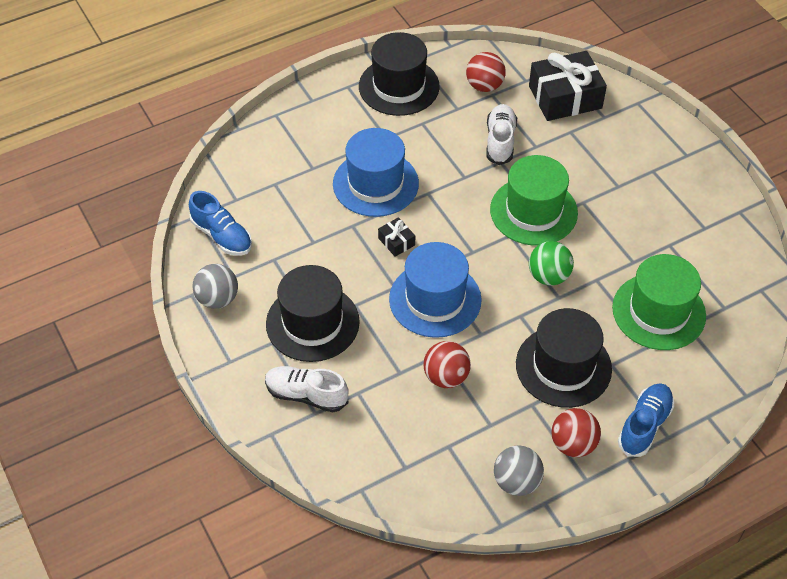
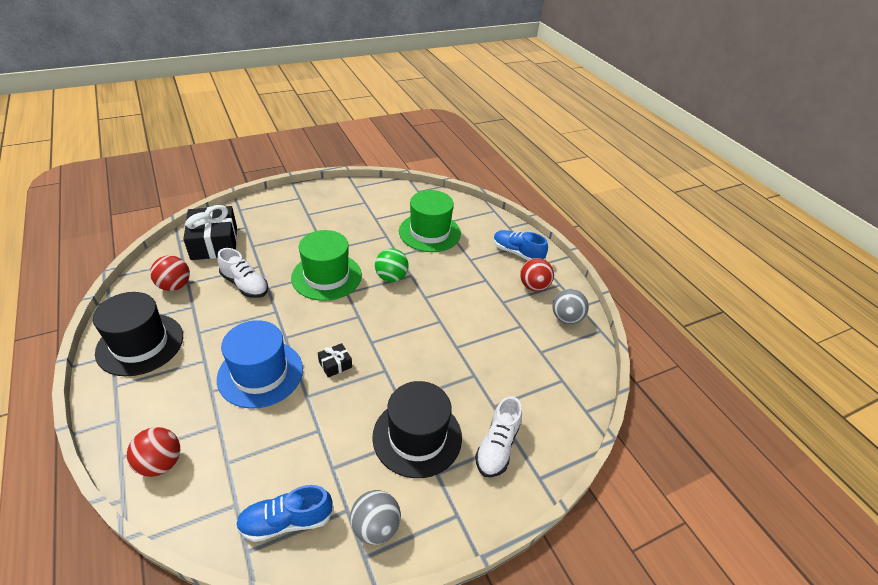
camera: 90 degrees left, 10 degrees down
blue shoe [189,191,252,256] -> blue shoe turned 150 degrees counterclockwise [236,485,334,542]
blue hat [389,242,482,338] -> none
red ball [423,341,471,388] -> red ball moved to [127,427,180,477]
white shoe [486,104,517,165] -> white shoe turned 150 degrees counterclockwise [218,248,268,298]
black hat [516,308,612,408] -> none

